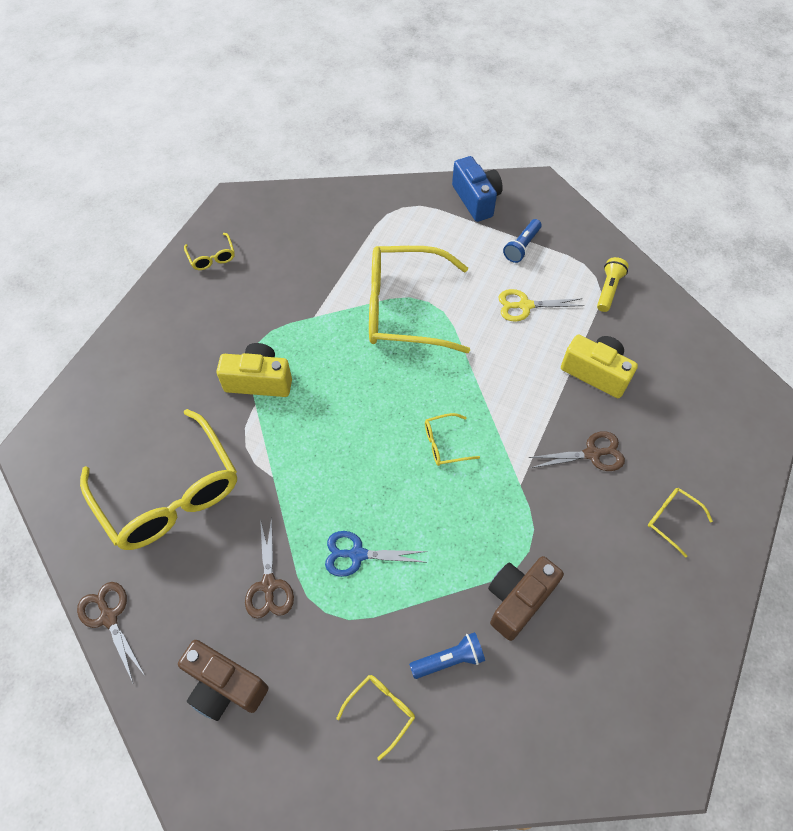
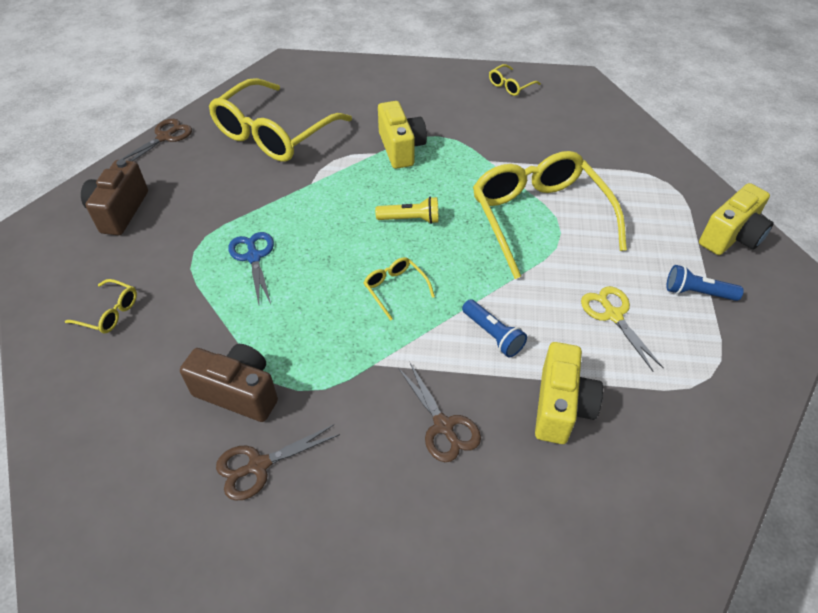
camera: 70 degrees right, 10 degrees down
brown scissors [245,517,294,619] -> brown scissors moved to [216,424,340,500]
blue flashlight [409,632,485,679] -> blue flashlight moved to [462,299,527,357]
blue camera [452,156,503,222] -> yellow camera [699,183,774,255]
yellow flashlight [597,257,629,312] -> yellow flashlight moved to [375,197,439,224]
yellow glasses [648,488,713,558] -> none

